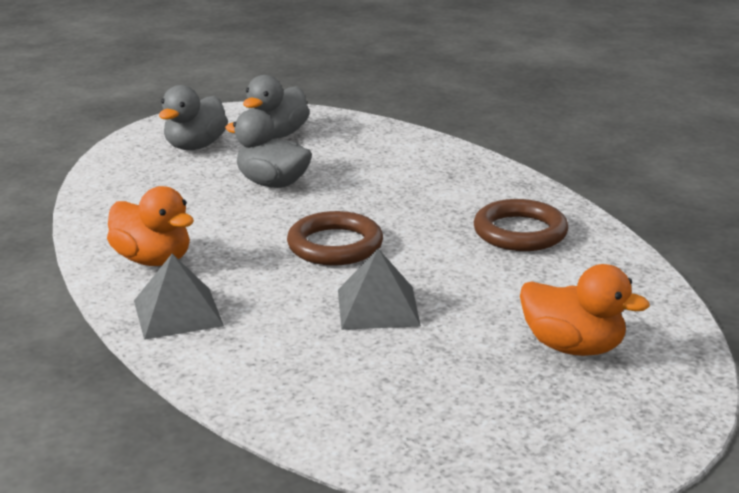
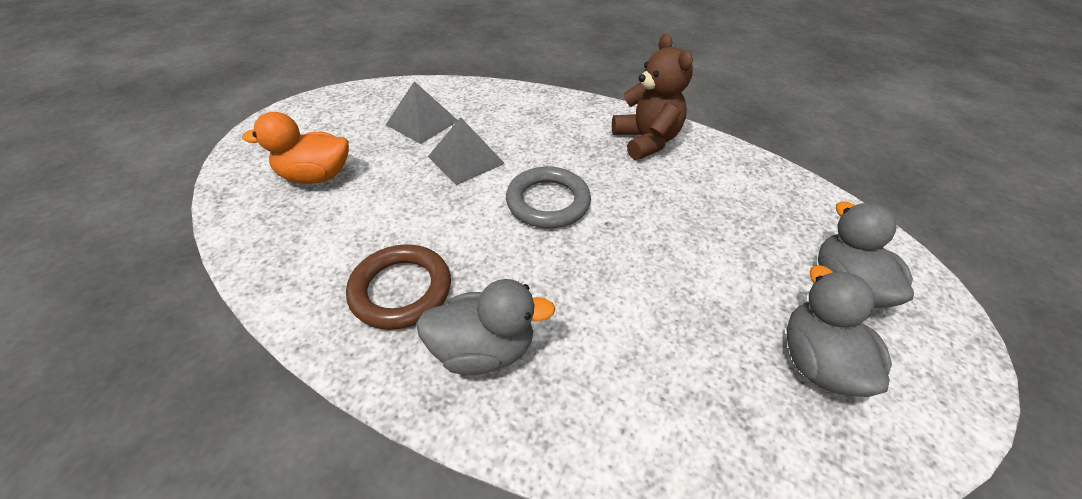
camera: 145 degrees right, 20 degrees up
orange duck [107,186,194,266] -> brown teddy bear [612,34,693,160]
grey pyramid [134,254,224,340] -> grey pyramid moved to [386,81,458,144]
grey duck [225,109,312,188] -> grey duck moved to [416,279,556,375]
brown ring [287,211,383,266] -> grey ring [506,167,591,228]

